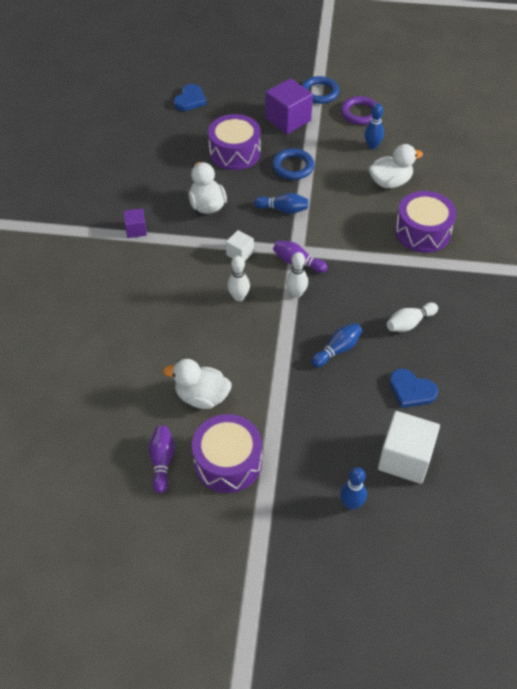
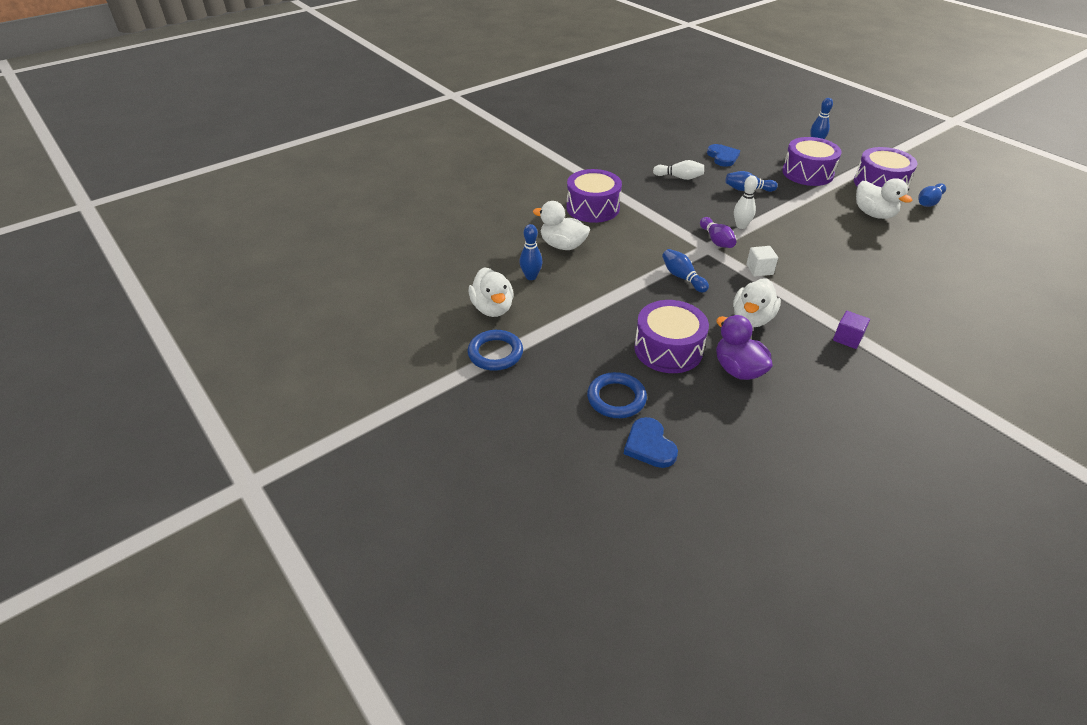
camera: 135 degrees left, 10 degrees down
purple bowling pin [149,426,174,493] -> blue bowling pin [918,183,946,207]
blue heart [174,84,207,111] -> blue heart turned 90 degrees counterclockwise [624,417,678,468]
white bowling pin [227,256,250,302] -> none
purple cube [265,78,313,134] -> none
blue ring [272,149,314,180] -> blue ring moved to [587,372,647,418]
purple ring [341,96,378,125] -> white duck [469,267,513,317]
white cube [378,411,440,484] -> none
none -> purple duck [716,315,773,380]
none -> purple drum [782,137,842,186]

